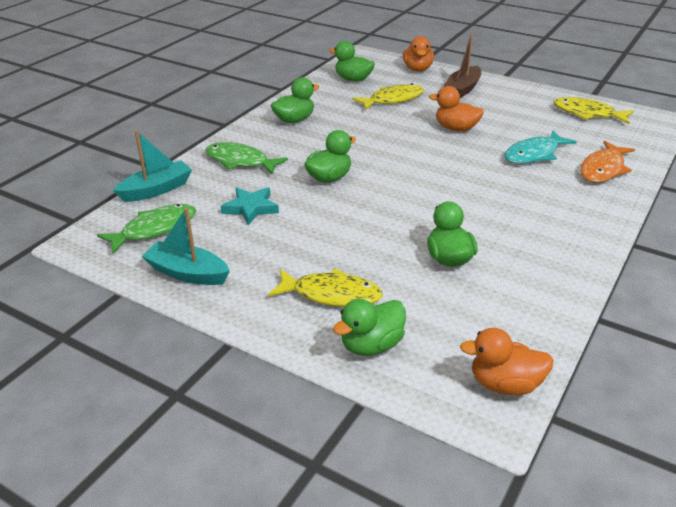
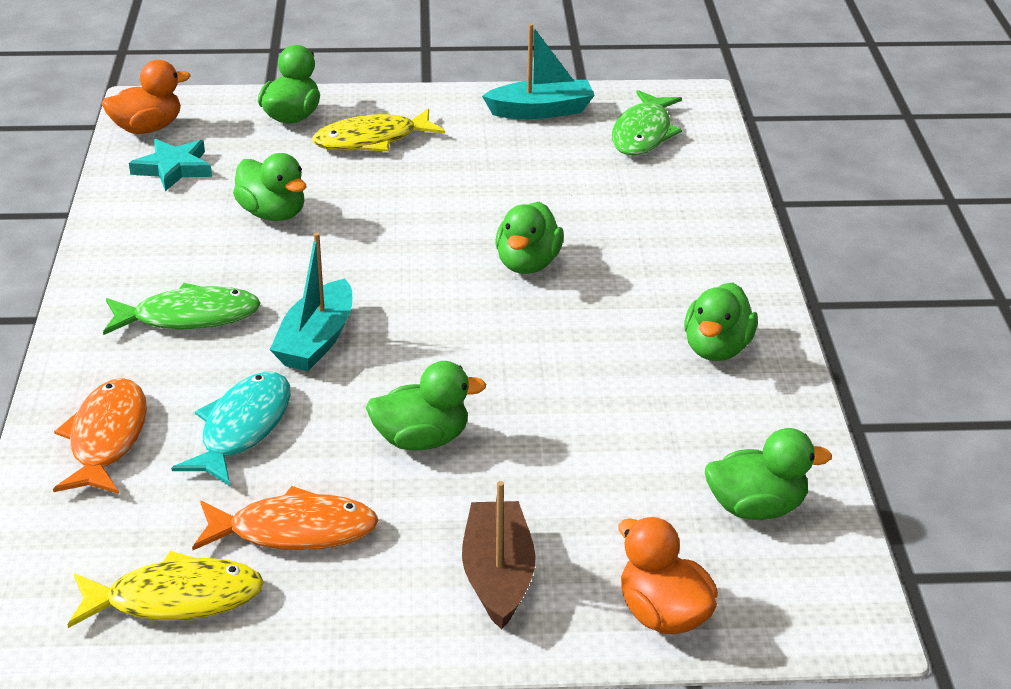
camera: 145 degrees right, 0 degrees up
turquoise boat [113,130,192,202] -> turquoise boat moved to [270,232,352,371]
green fish [205,142,288,174] -> green fish moved to [103,283,260,335]
turquoise star [221,187,279,225] -> turquoise star moved to [129,139,212,191]
yellow fish [352,83,424,110] -> none
orange duck [429,86,484,132] -> green duck [366,361,486,450]
none -> orange fish [192,486,379,550]

